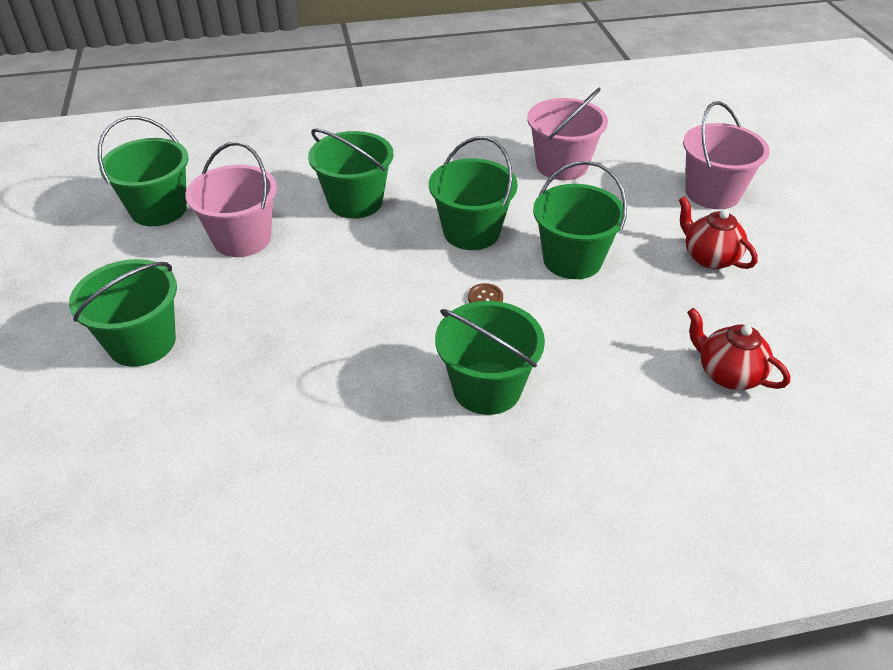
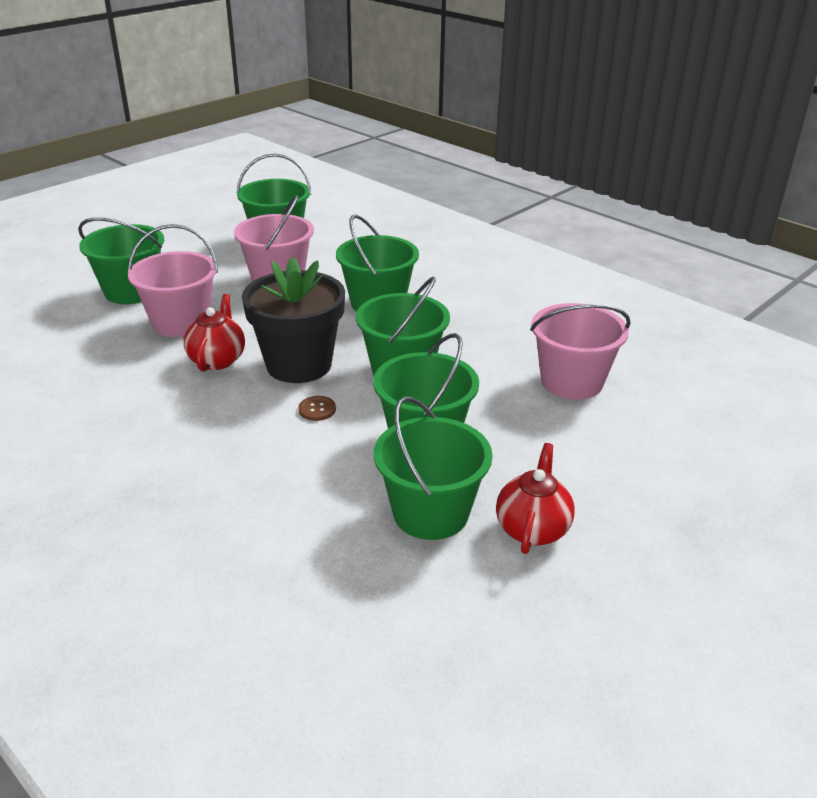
camera: 55 degrees right, 10 degrees down
green bucket [435,301,545,415] -> green bucket moved to [374,397,493,540]
pink bucket [683,101,770,209] -> pink bucket moved to [128,224,218,337]
red teapot [687,308,790,390] -> red teapot moved to [184,294,245,372]
none -> black flower pot [242,257,345,383]

